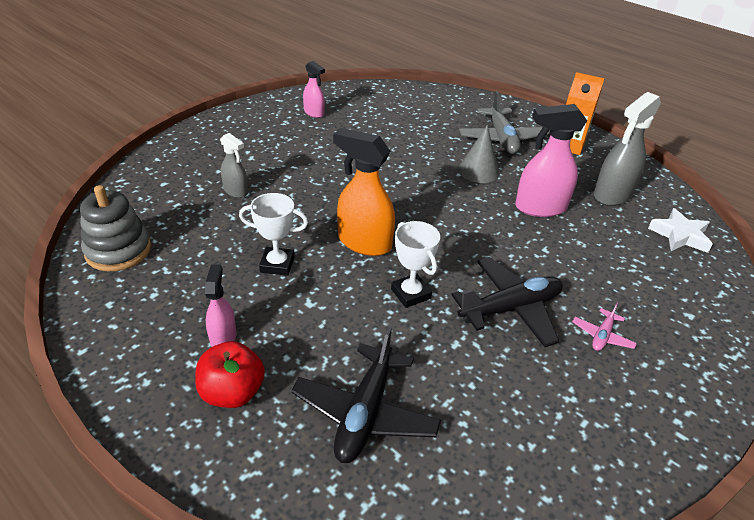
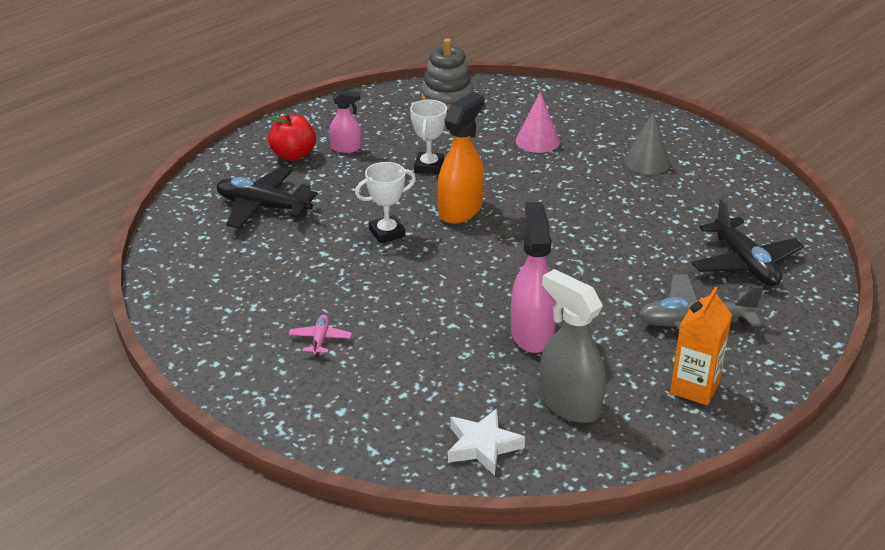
camera: 95 degrees right, 5 degrees down
grey spray bottle [220,133,248,198] -> pink cone [516,92,560,153]
pink spray bottle [303,61,325,118] -> none
black plane [452,257,563,347] -> black plane moved to [692,199,804,286]
grey cone [458,125,500,183] -> grey cone moved to [624,112,670,174]
pink plane [572,303,637,351] -> pink plane turned 60 degrees clockwise [289,315,352,356]

